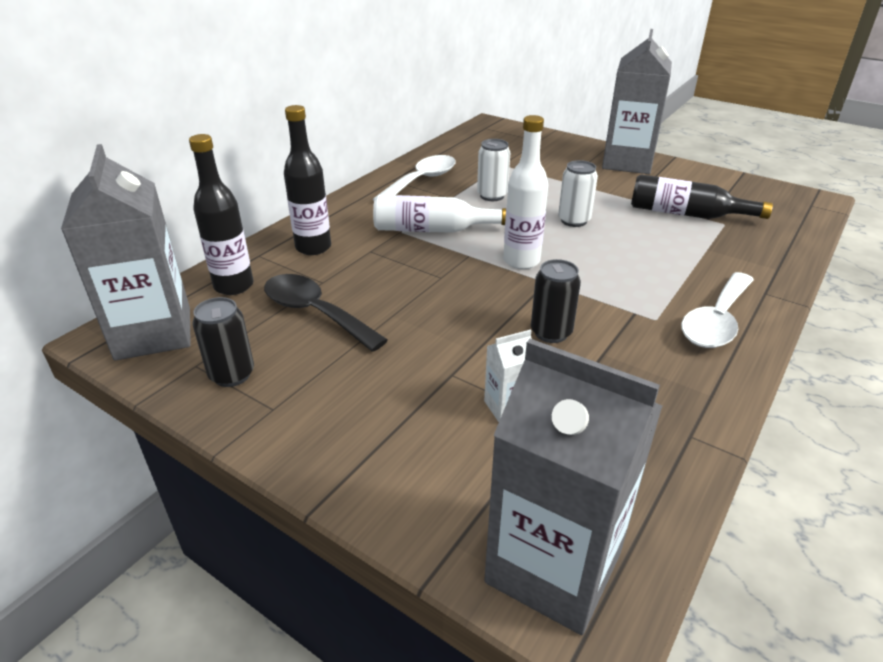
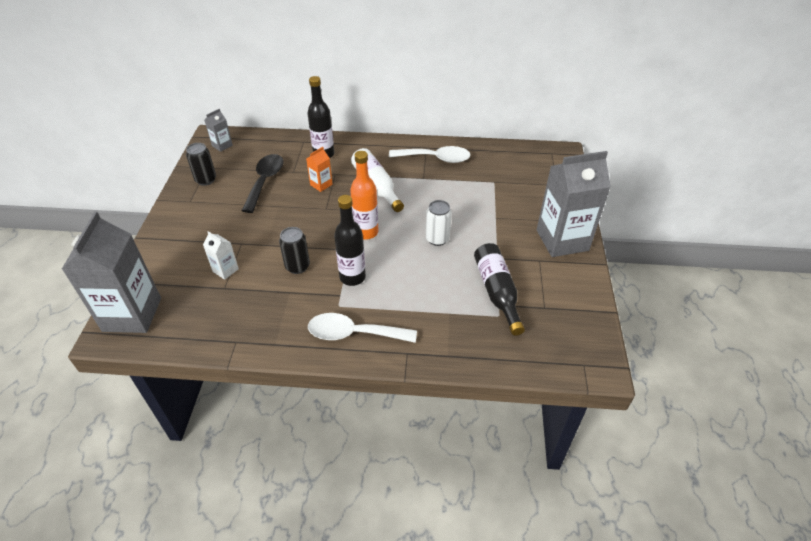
camera: 60 degrees right, 10 degrees up
grey carton [61,144,191,361] -> grey carton [204,109,233,152], size x0.44
black bottle [189,134,253,295] -> black bottle moved to [334,195,366,286]
white can [477,139,510,201] -> none
white bottle [503,115,548,269] -> orange bottle [350,151,378,240]
none -> orange carton [306,147,333,192]

